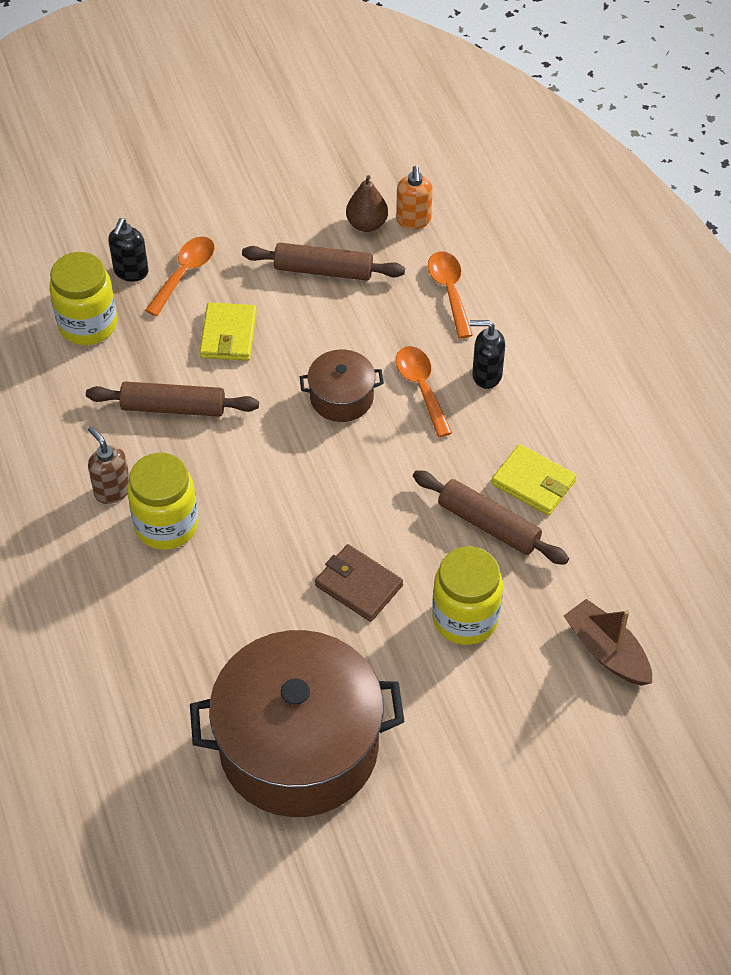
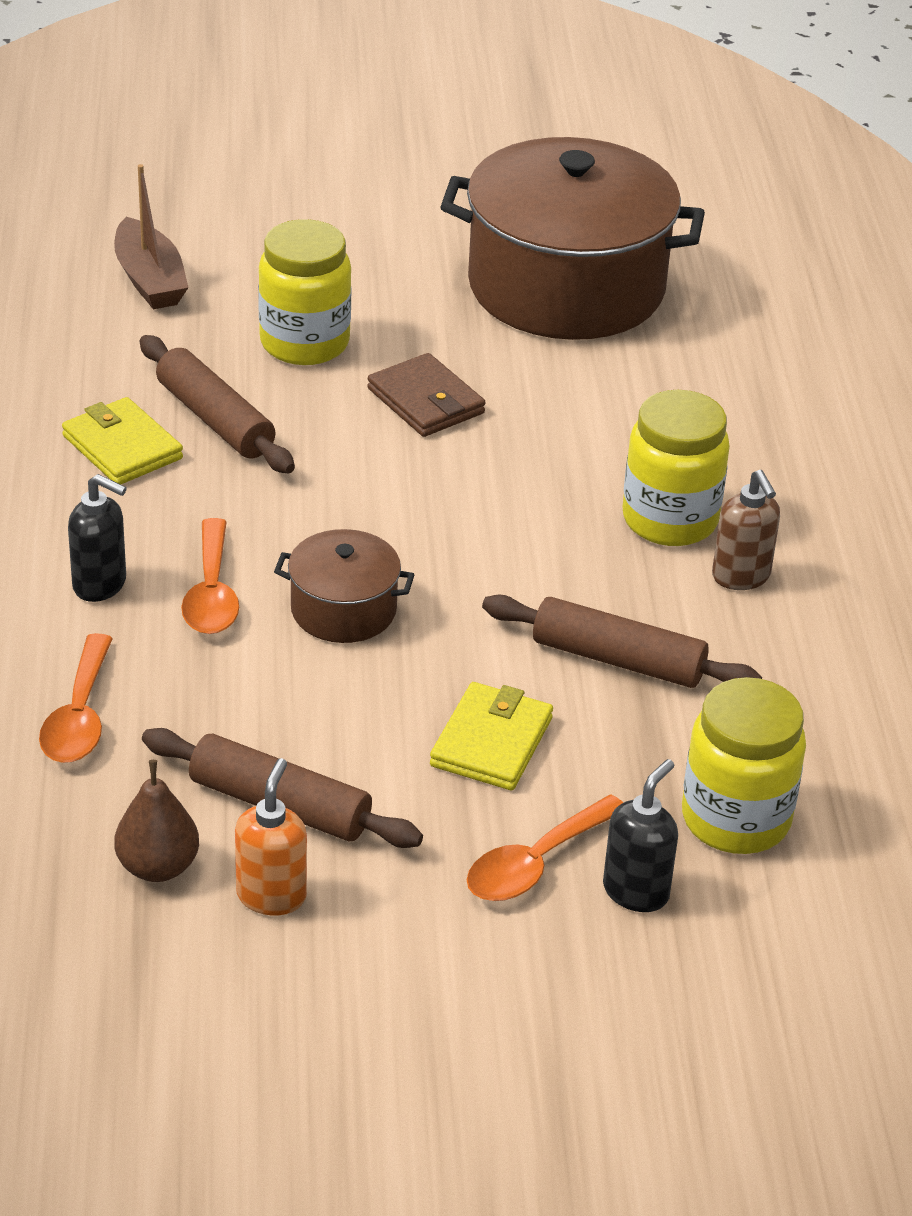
camera: 165 degrees left, 15 degrees down
orange soap dispenser [396,166,433,229] -> orange soap dispenser moved to [235,758,307,915]

